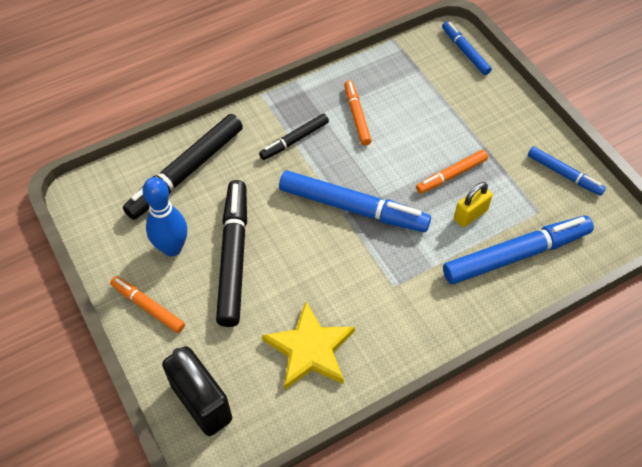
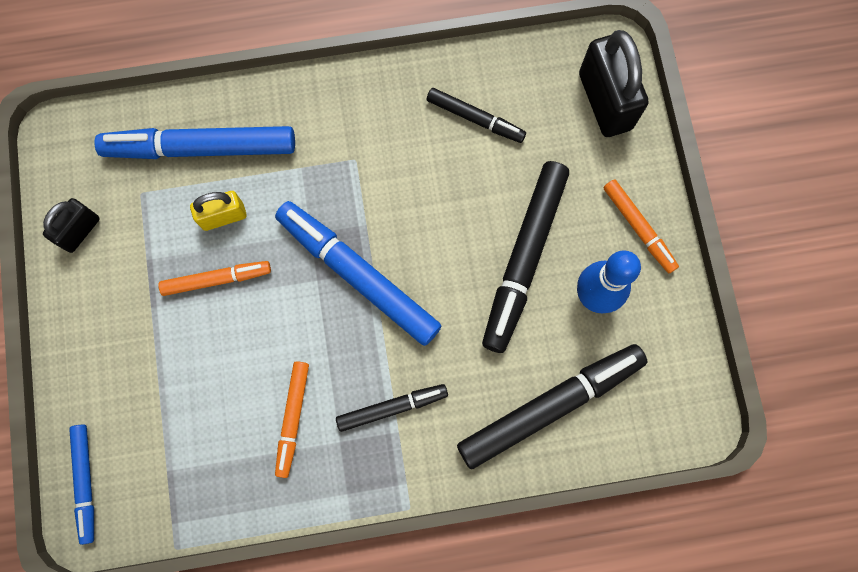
camera: 160 degrees left, 20 degrees up
yellow star [262,301,355,390] -> black marker [427,88,526,143]
blue marker [528,147,606,196] -> black padlock [43,198,100,253]

